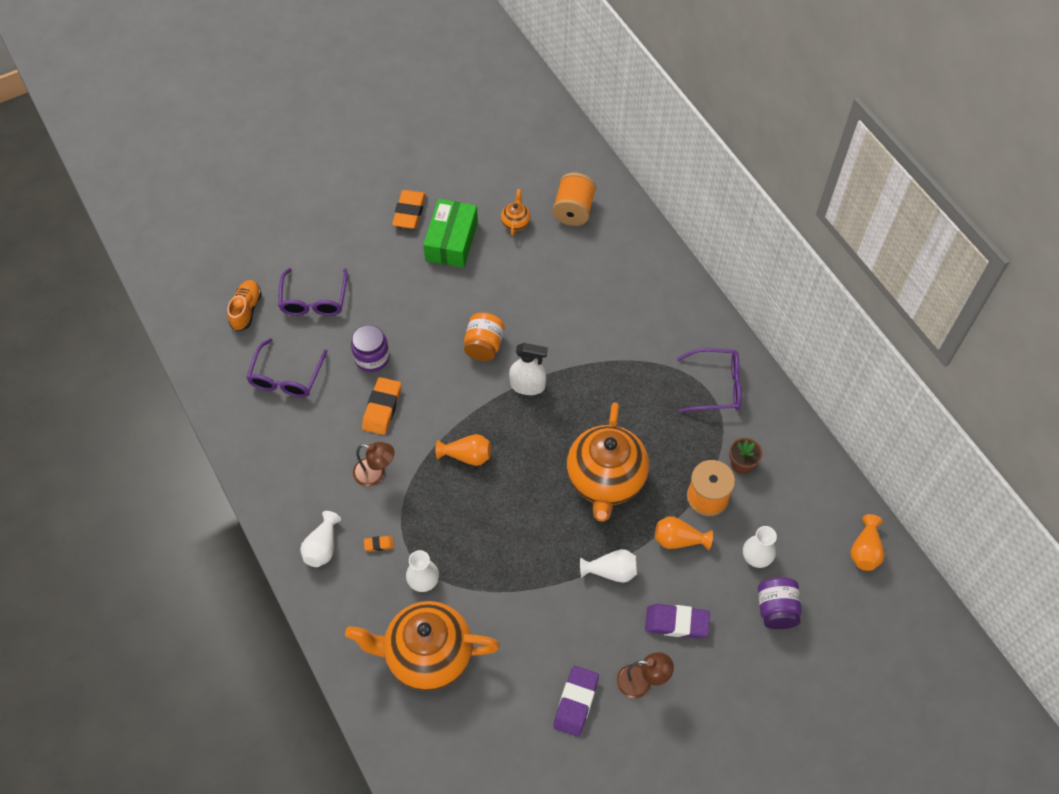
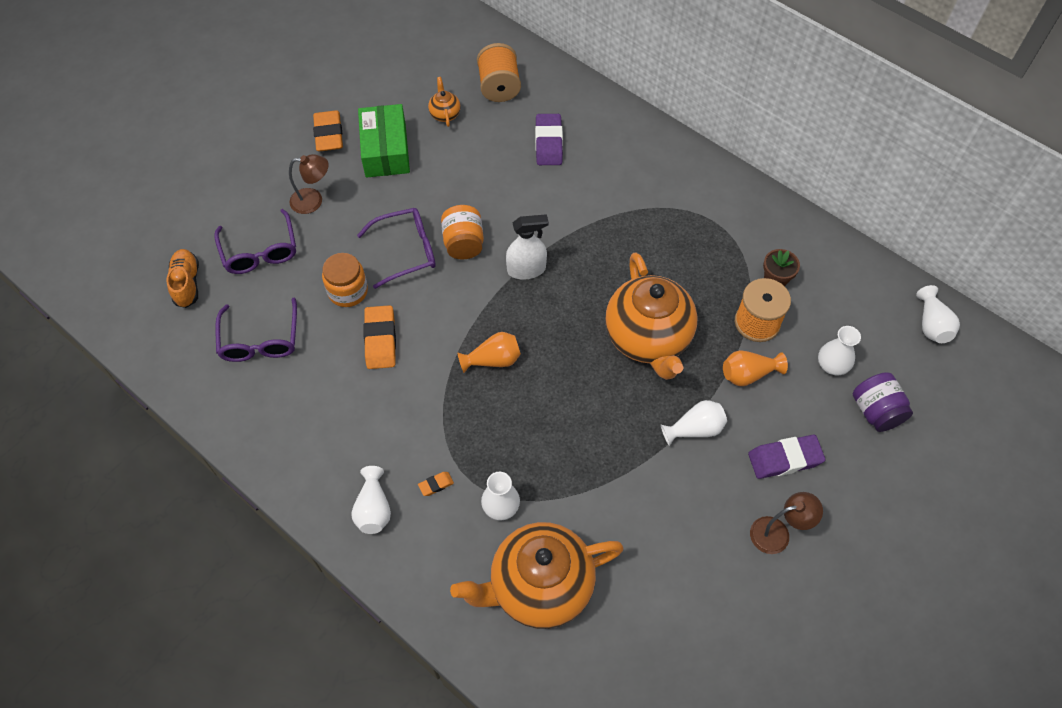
camera: 20 degrees left, 0 degrees up
purple jar [351,325,390,372] -> orange jar [322,253,368,307]
brown lamp [353,442,394,487] -> brown lamp moved to [289,154,329,214]
purple eraser [553,666,599,737] -> purple eraser moved to [535,114,563,165]
purple glasses [677,348,742,412] -> purple glasses moved to [357,208,436,289]
orange vase [851,514,885,571] -> white vase [916,285,960,343]

